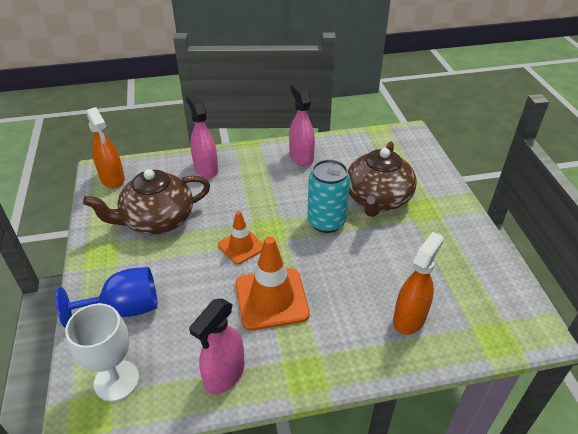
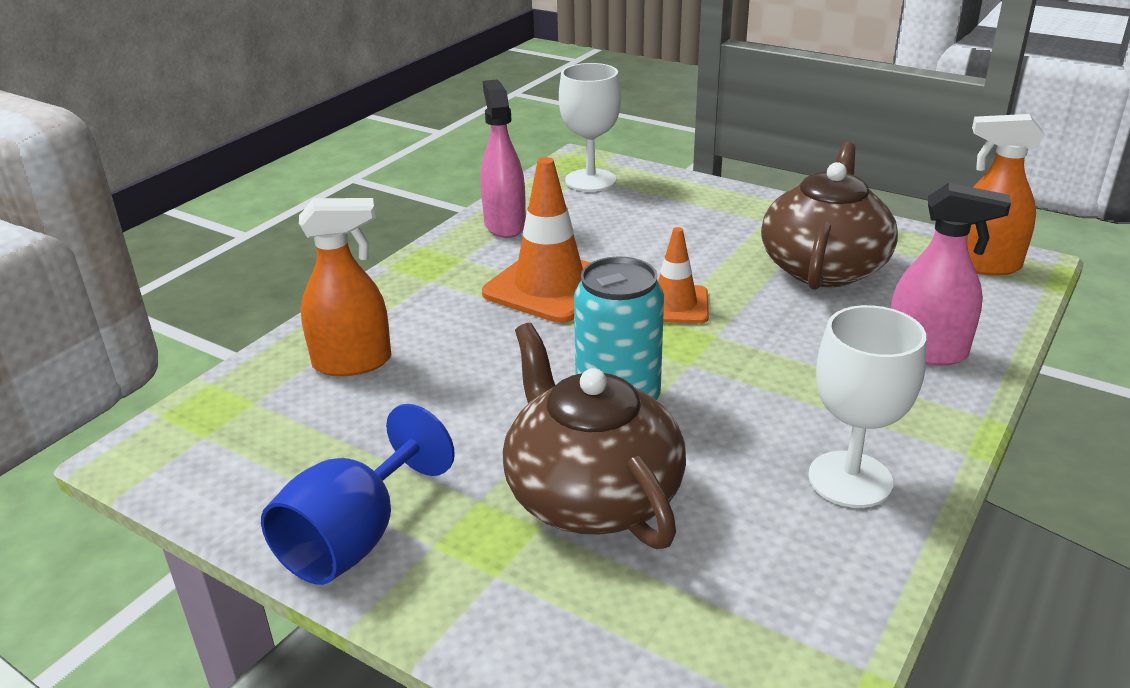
camera: 135 degrees right, 10 degrees down
blue goblet [56,267,158,328] -> blue goblet moved to [261,404,455,585]
pink spray bottle [289,83,315,166] -> white goblet [808,305,926,508]
orange spray bottle [393,232,444,335] -> orange spray bottle turned 90 degrees counterclockwise [299,198,391,376]

